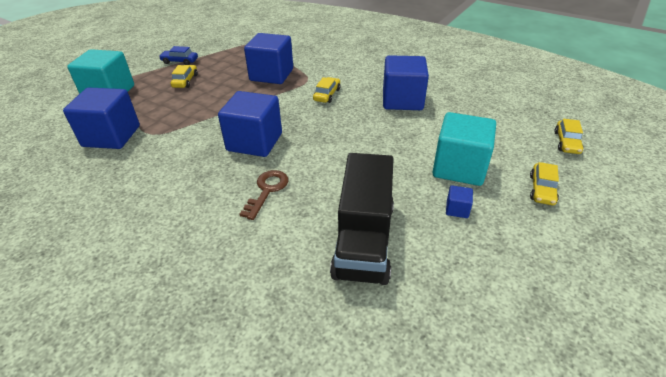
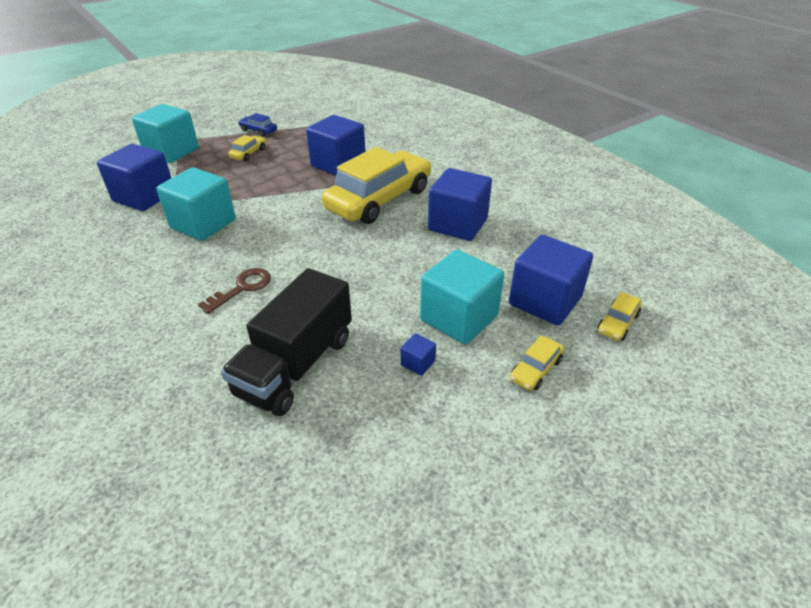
camera: 20 degrees right, 0 degrees up
blue cube [218,91,282,157] -> blue cube moved to [509,235,593,325]
yellow car [313,77,340,103] -> yellow car [322,147,431,224], size x2.47
none -> turquoise cube [157,167,236,241]

